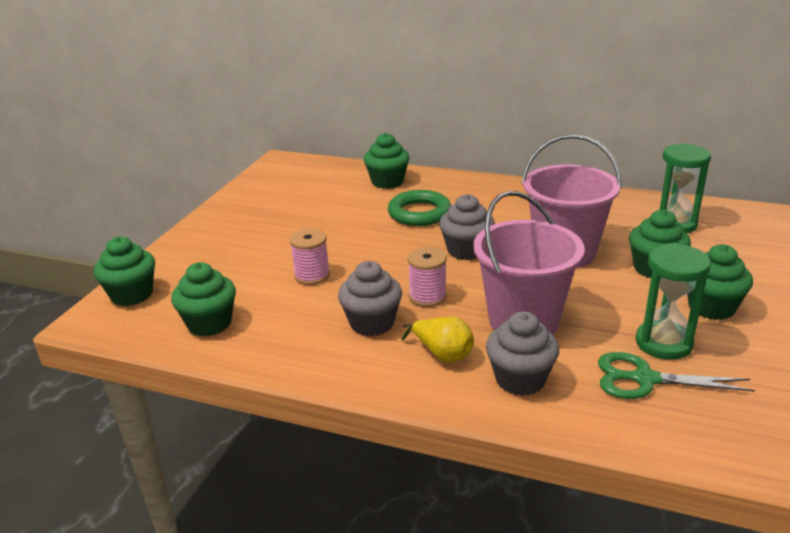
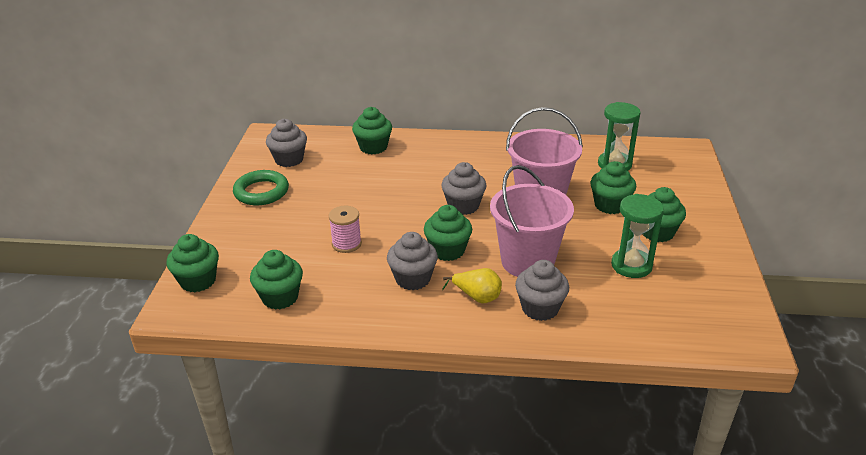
camera: 15 degrees left, 5 degrees up
green ring [388,190,451,226] -> green ring moved to [233,170,289,205]
pink spool [408,247,447,307] -> green cupcake [424,205,472,261]
green scissors [598,352,755,399] -> none
none -> grey cupcake [266,119,307,167]

